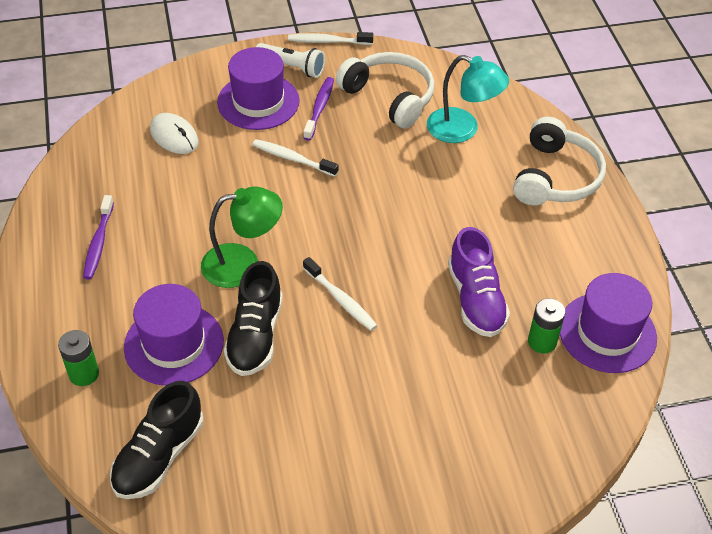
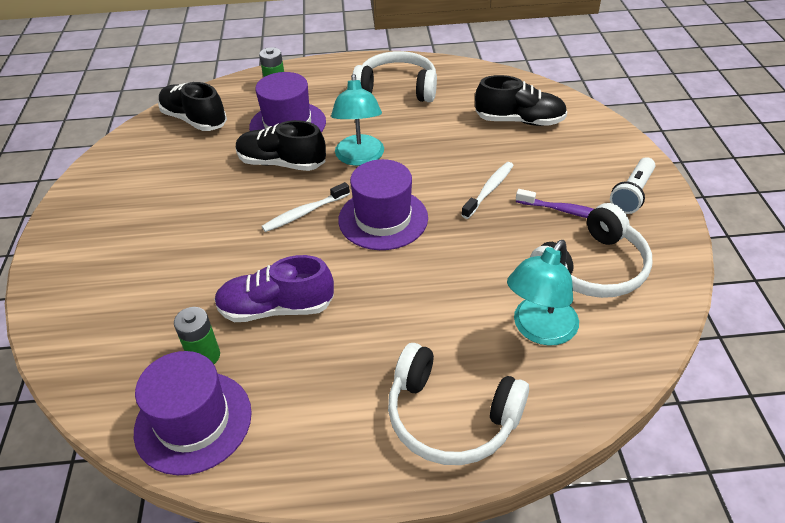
camera: 100 degrees right, 5 degrees down
purple toothbrush [83,195,114,279] -> white headphones [353,51,437,102]
white mouse [150,113,198,154] -> black shoe [475,75,567,126]
green lamp [201,186,283,288] -> turquoise lamp [331,74,384,166]
purple hat [217,47,299,130] -> purple hat moved to [338,159,428,250]
white toothbrush [288,32,373,45] -> none

